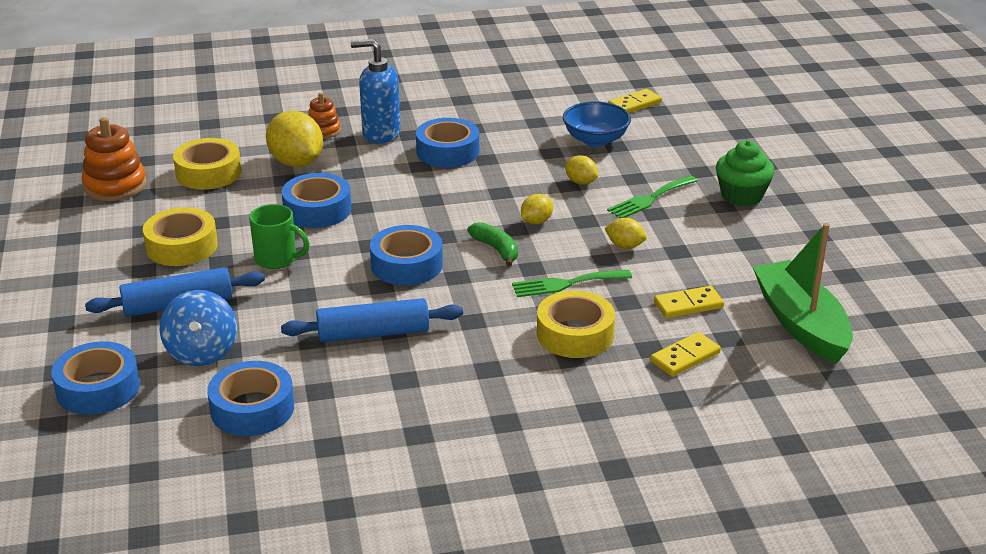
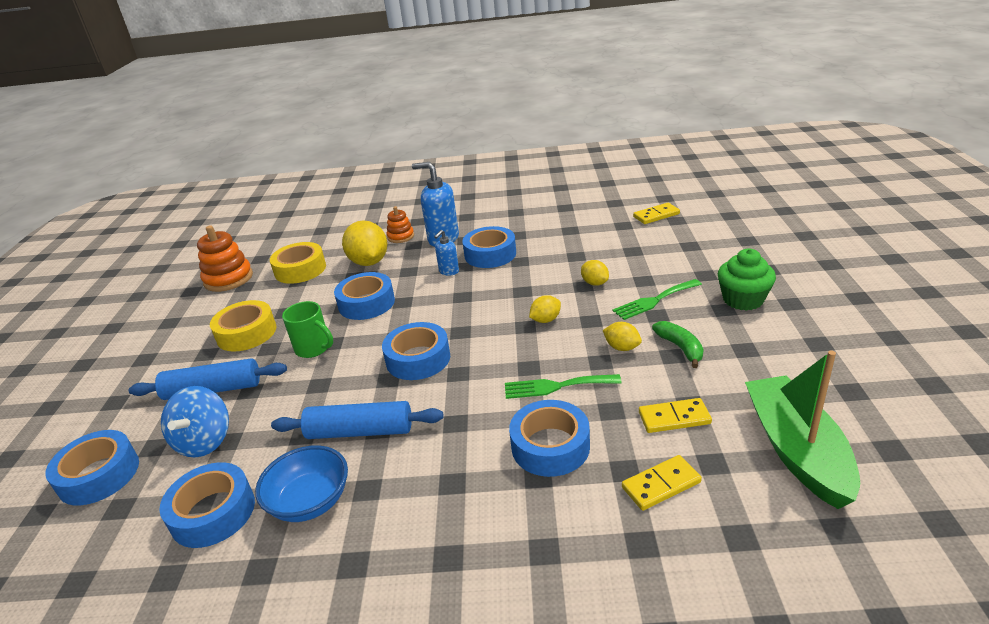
camera: 15 degrees right, 0 degrees up
green banana [467,222,518,266] -> green banana moved to [652,321,704,368]
yellow tape [537,291,615,358] -> blue tape [509,400,590,477]
blue bowl [563,101,631,146] -> blue bowl moved to [255,445,348,522]
none -> blue soap dispenser [434,230,459,276]

